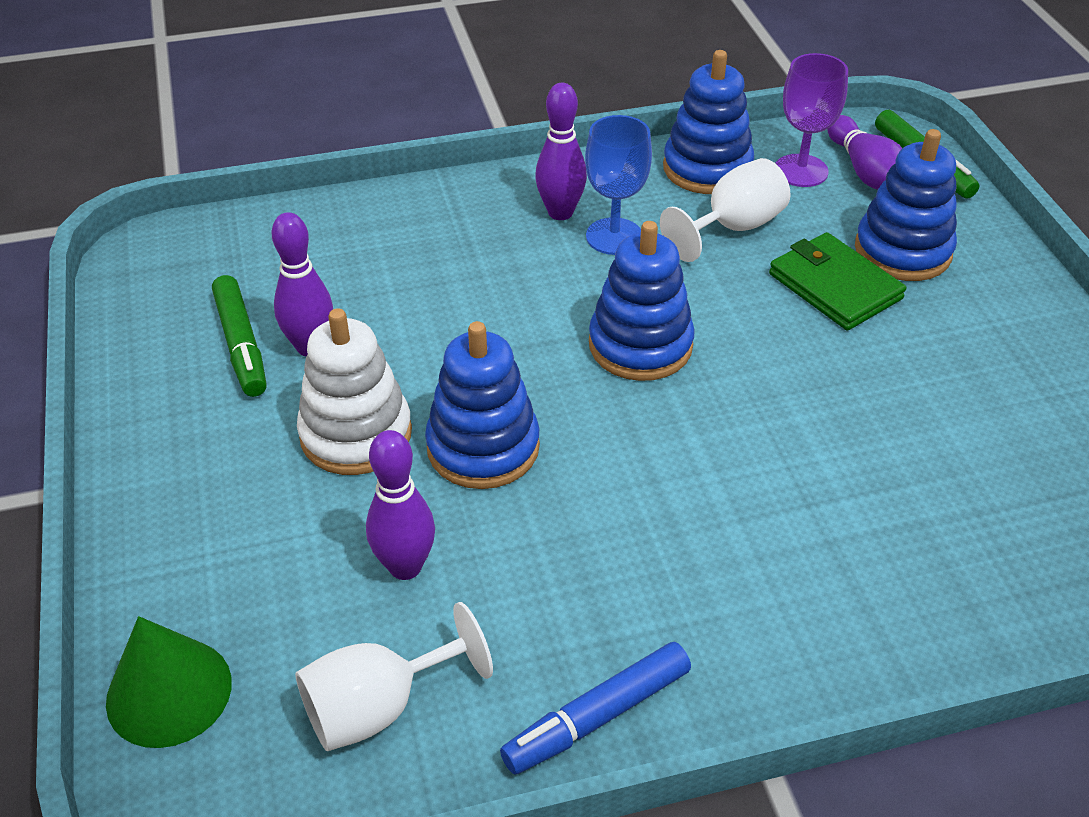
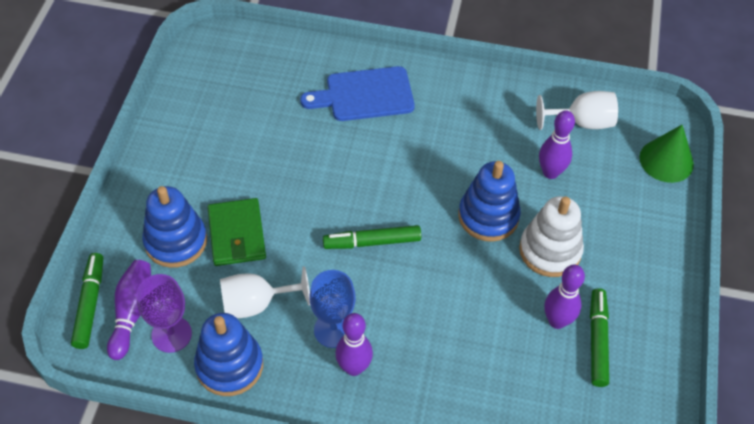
camera: 155 degrees left, 10 degrees up
blue marker [500,642,691,774] -> none
blue stacking toy [589,221,695,381] -> green marker [323,225,421,249]
none -> blue cutting board [300,66,415,121]

